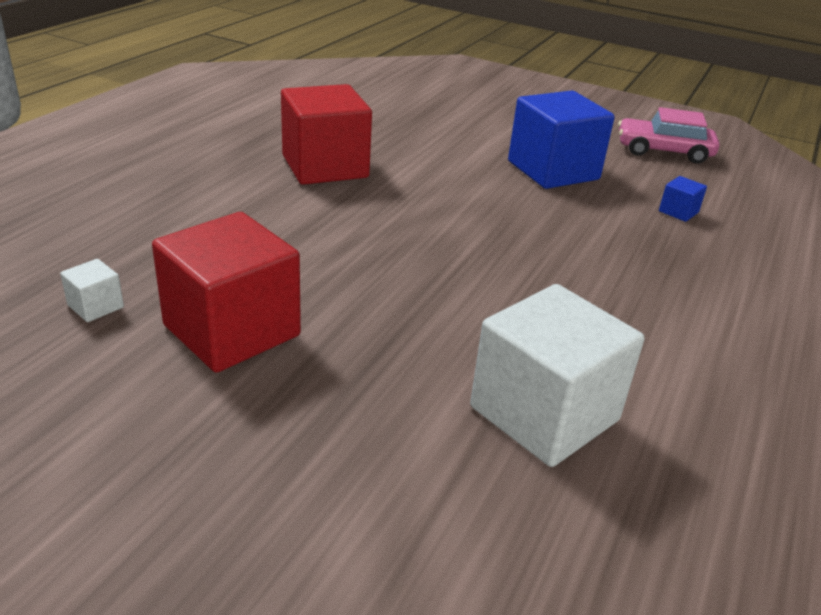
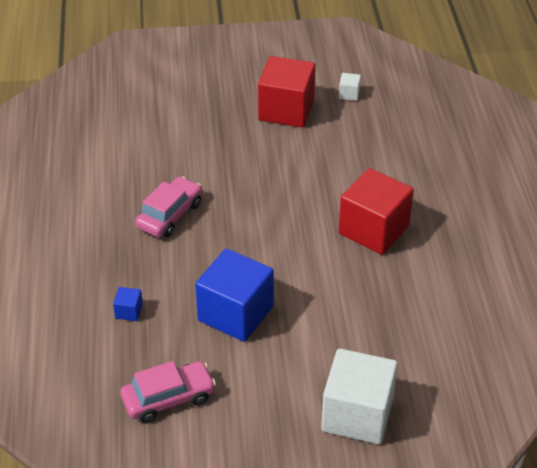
camera: 150 degrees right, 10 degrees up
white cube [470,284,645,467] -> white cube moved to [321,348,398,444]
none -> pink car [135,176,202,237]

